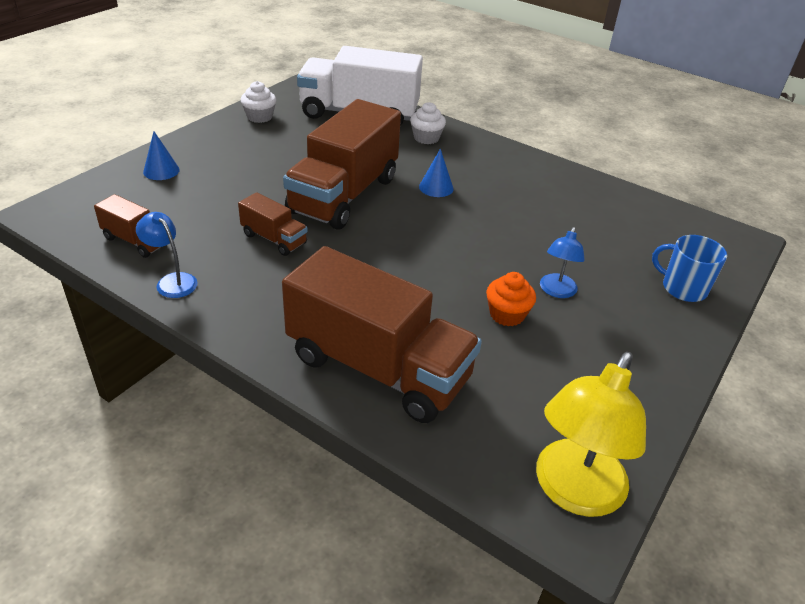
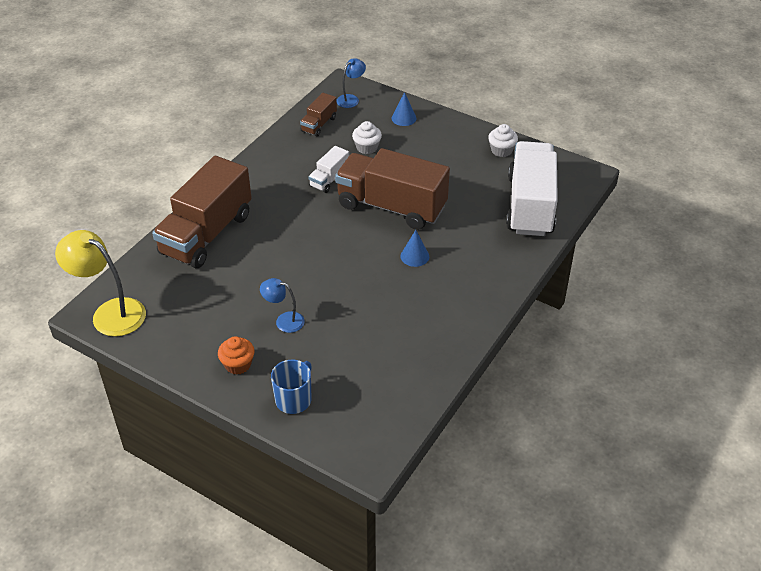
camera: 90 degrees right, 5 degrees up
blue lamp [136,212,198,298] -> blue lamp moved to [337,58,366,108]
brown truck [238,192,308,256] -> white truck [309,146,349,193]
white cupcake [410,102,446,144] -> white cupcake moved to [352,121,382,154]
orange cupcake [486,272,536,326] -> orange cupcake moved to [218,336,255,375]

